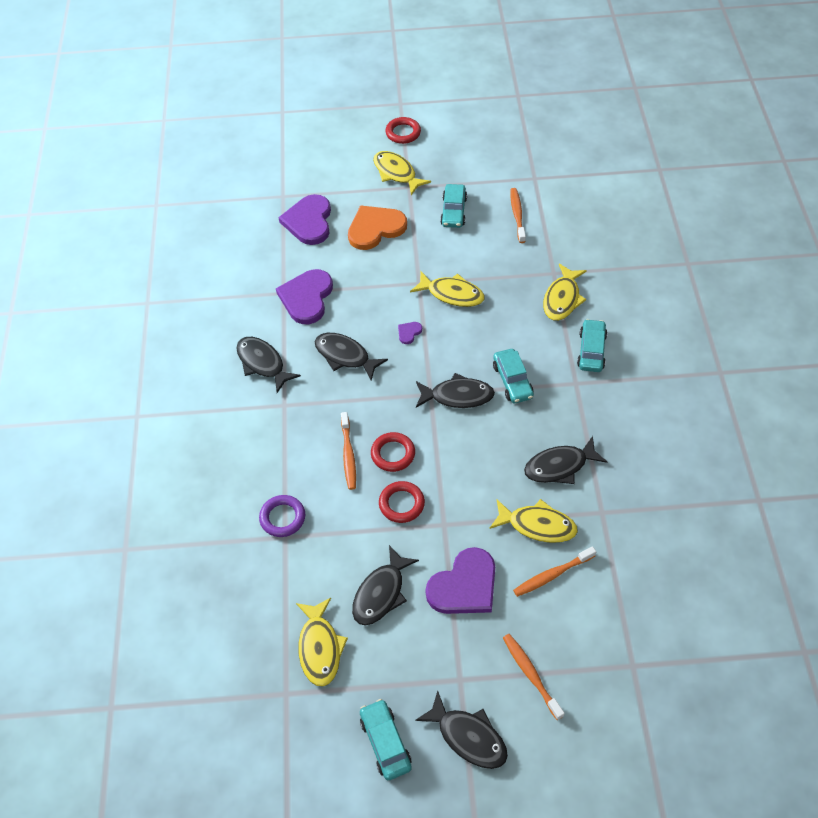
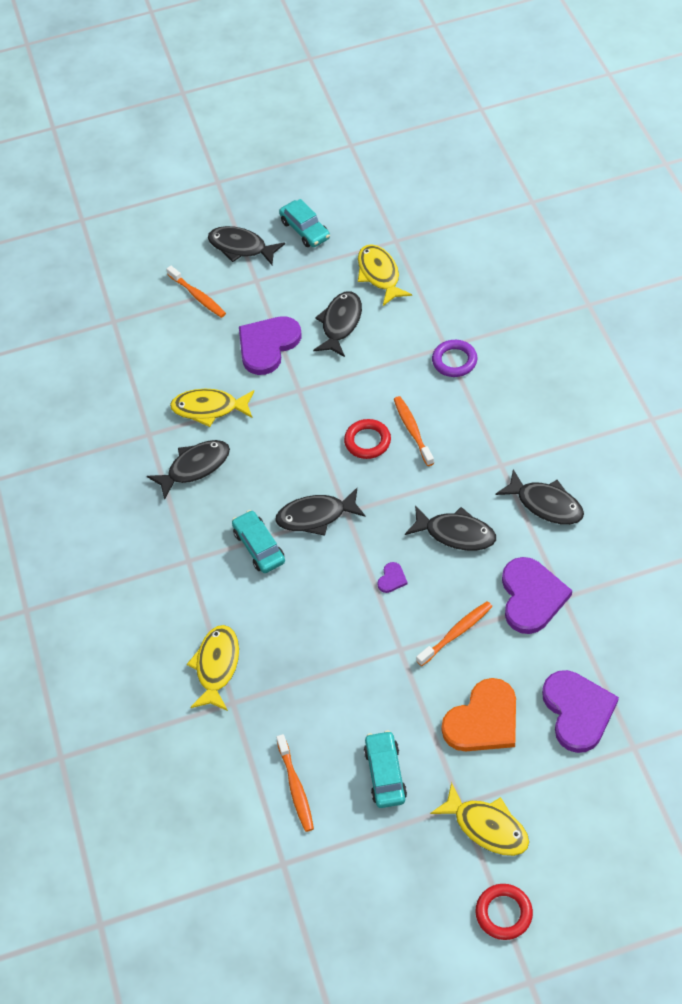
camera: 170 degrees right, 0 degrees up
red ring [379,481,425,523] -> none
yellow fish [410,271,485,307] -> none
orange toothbrush [513,546,596,597] -> orange toothbrush moved to [416,601,492,666]
turquoise car [577,319,607,372] -> none

